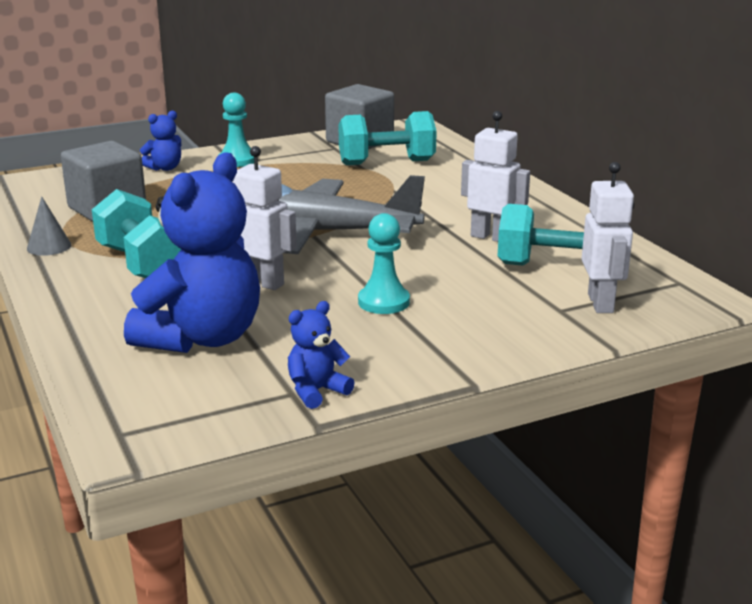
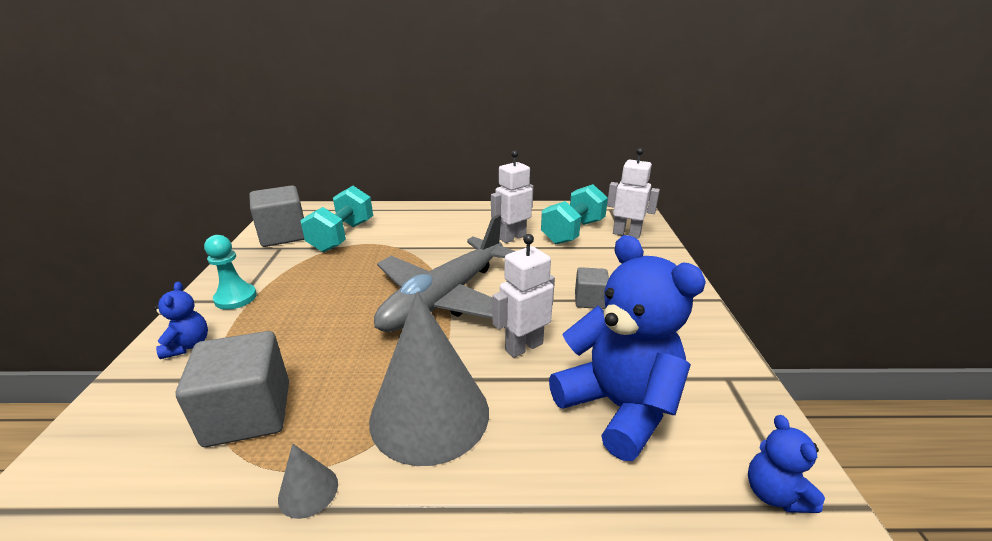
camera: 65 degrees left, 5 degrees up
turquoise dumbbell [92,189,181,278] -> grey cone [369,291,489,466]
blue teddy bear [288,301,354,409] -> blue teddy bear moved to [748,415,825,513]
turquoise pawn [358,213,410,314] -> grey cube [575,267,609,309]

